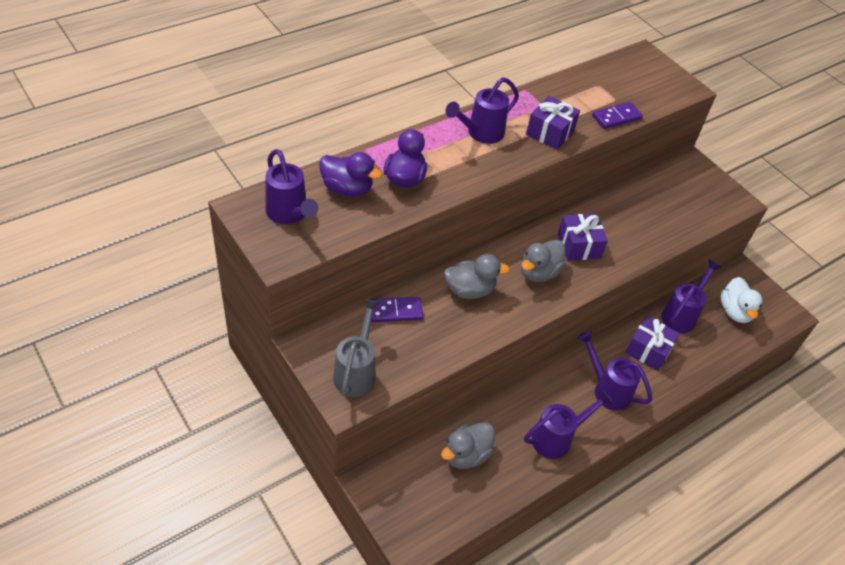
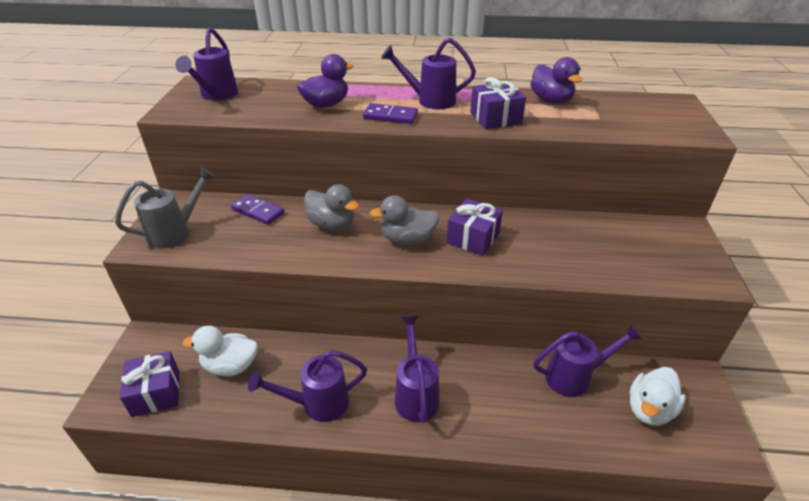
camera: 45 degrees right, 10 degrees down
purple duck [319,152,382,197] -> purple duck moved to [530,57,582,104]
grey duck [441,423,495,469] -> white duck [182,326,258,376]
purple watering can [524,390,613,459] -> purple watering can turned 150 degrees clockwise [248,350,367,422]
purple domino [592,102,643,129] -> purple domino moved to [363,103,418,124]
purple gift [625,316,680,371] -> purple gift moved to [120,351,179,417]

